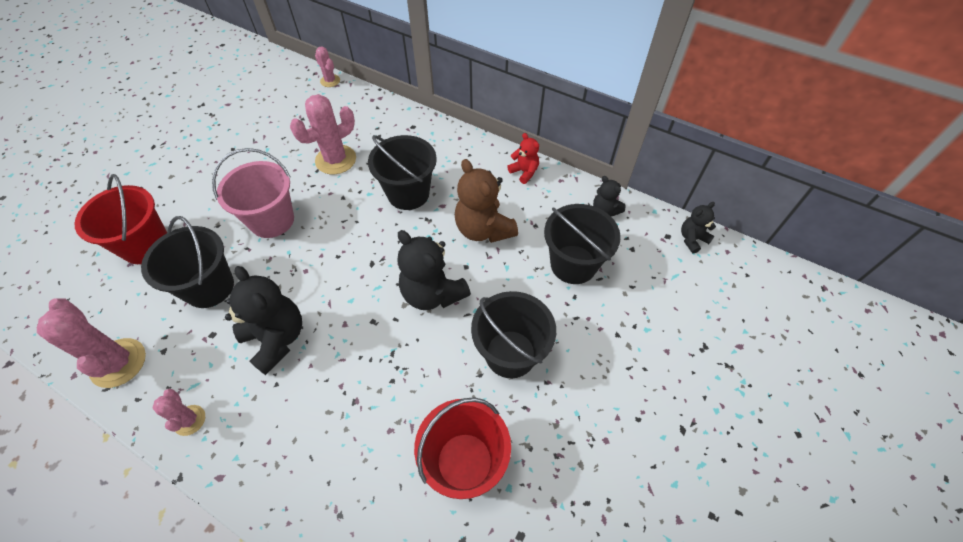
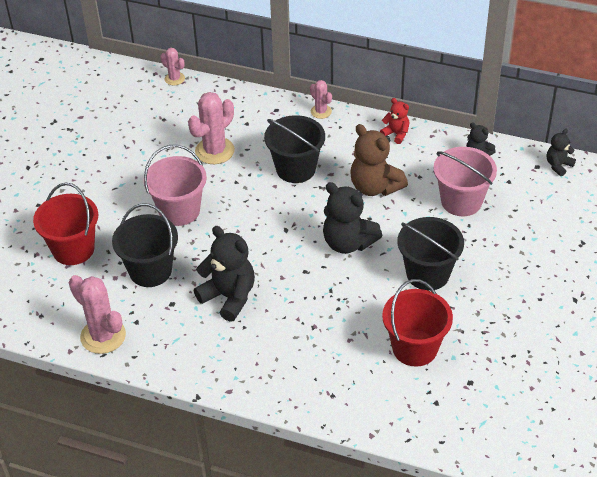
camera: 10 degrees left, 10 degrees down
pink cactus [152,389,205,436] -> pink cactus moved to [310,80,332,119]
black bucket [544,204,621,284] -> pink bucket [433,147,497,216]

